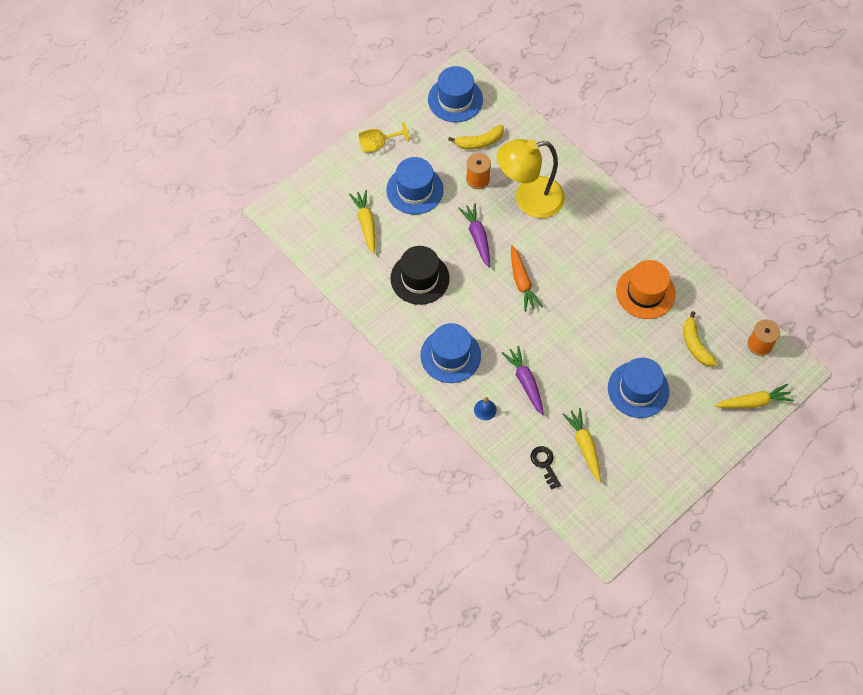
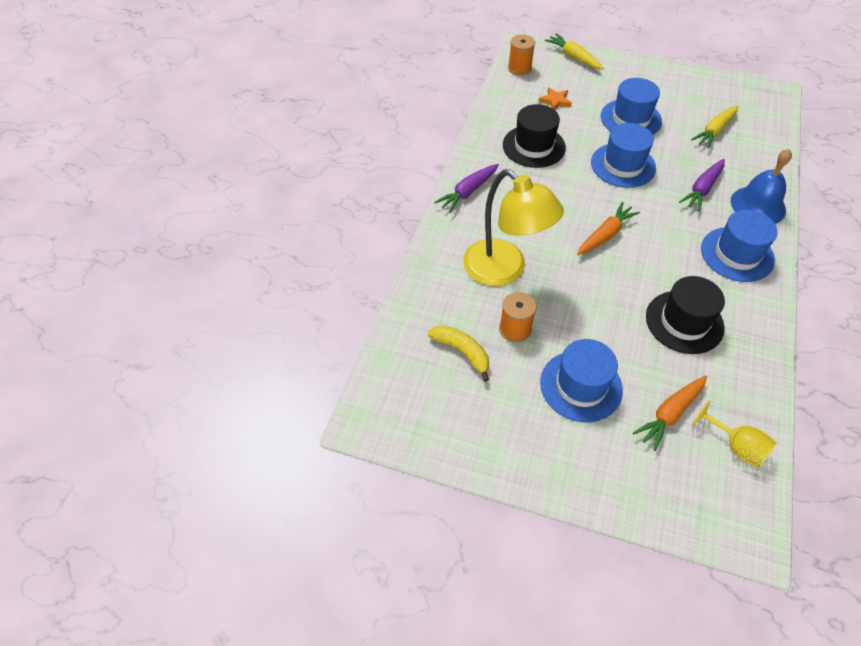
camera: 120 degrees left, 10 degrees down
yellow carrot [349,190,375,254] -> orange carrot [633,375,707,451]
yellow goblet [359,122,409,153] -> yellow goblet moved to [692,400,777,468]
blue hat [428,66,483,122] -> blue hat moved to [591,123,656,188]
purple carrot [458,203,490,267] -> purple carrot moved to [434,164,499,213]
blue bell [474,397,497,420] -> blue bell [731,149,792,224], size x2.17
black key [530,446,561,489] -> none
orange hat [616,260,676,319] -> black hat [503,104,566,168]
yellow banana [683,311,717,367] -> orange star [539,87,572,110]

